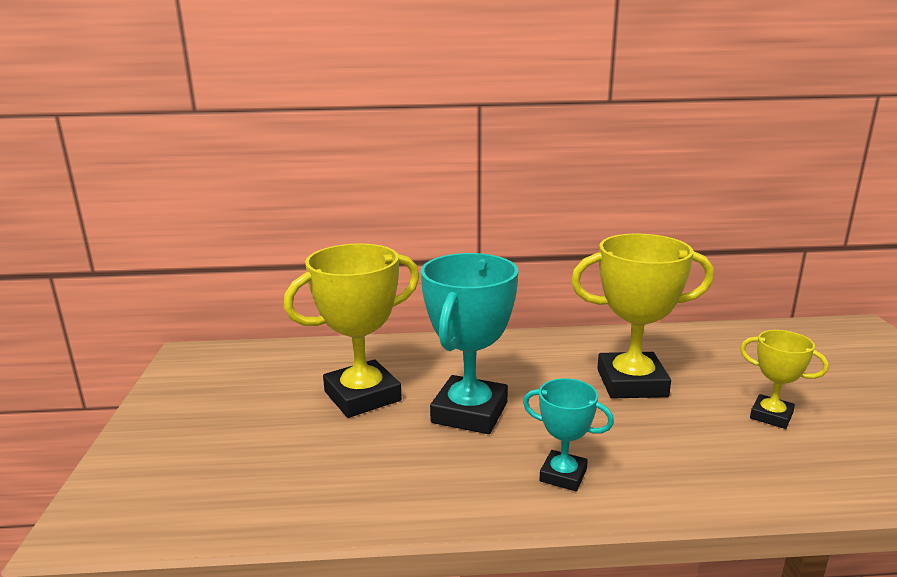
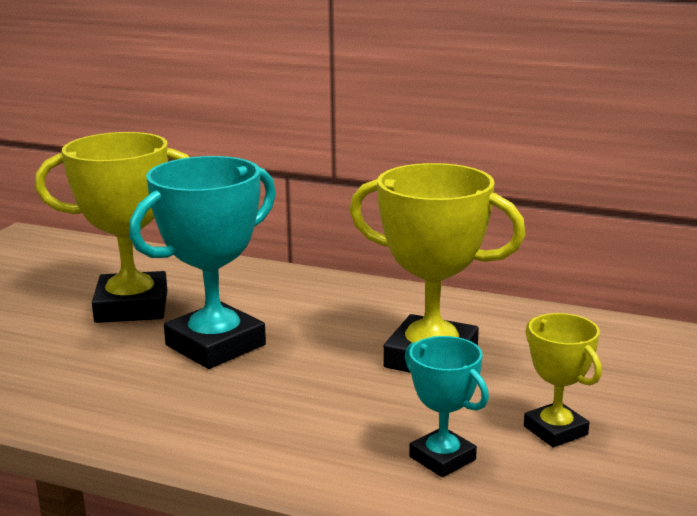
camera: 25 degrees right, 0 degrees up
turquoise trophy [523,378,614,491] -> turquoise trophy moved to [405,336,489,477]

